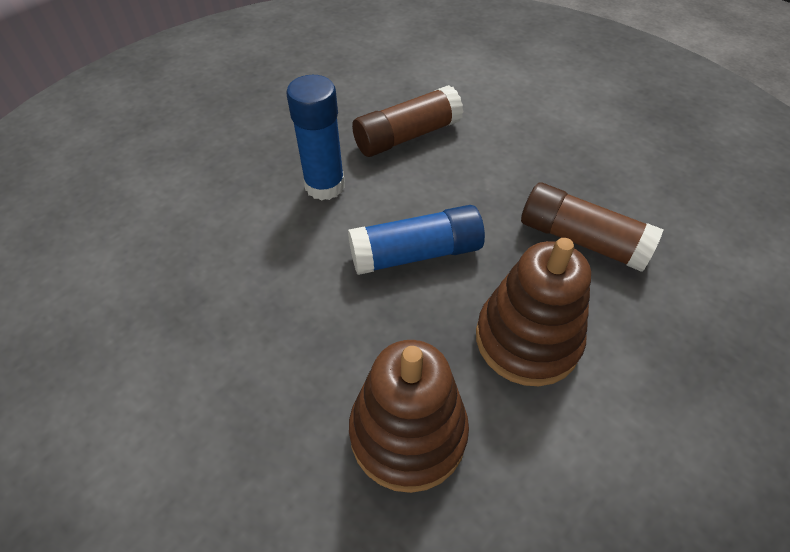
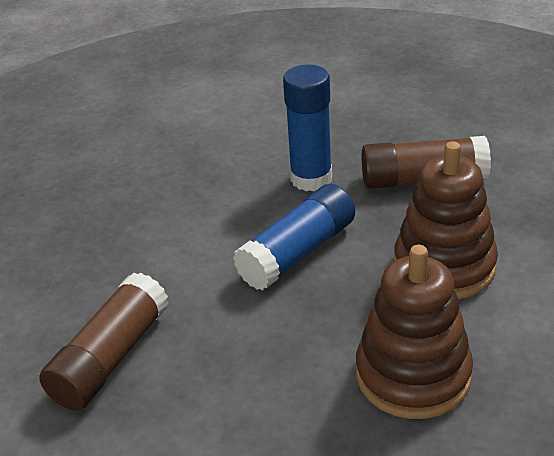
camera: 30 degrees left, 15 degrees down
blue glue stick [286,75,345,201] -> blue glue stick moved to [283,65,332,191]
brown glue stick [352,85,464,157] -> brown glue stick moved to [39,273,169,411]

